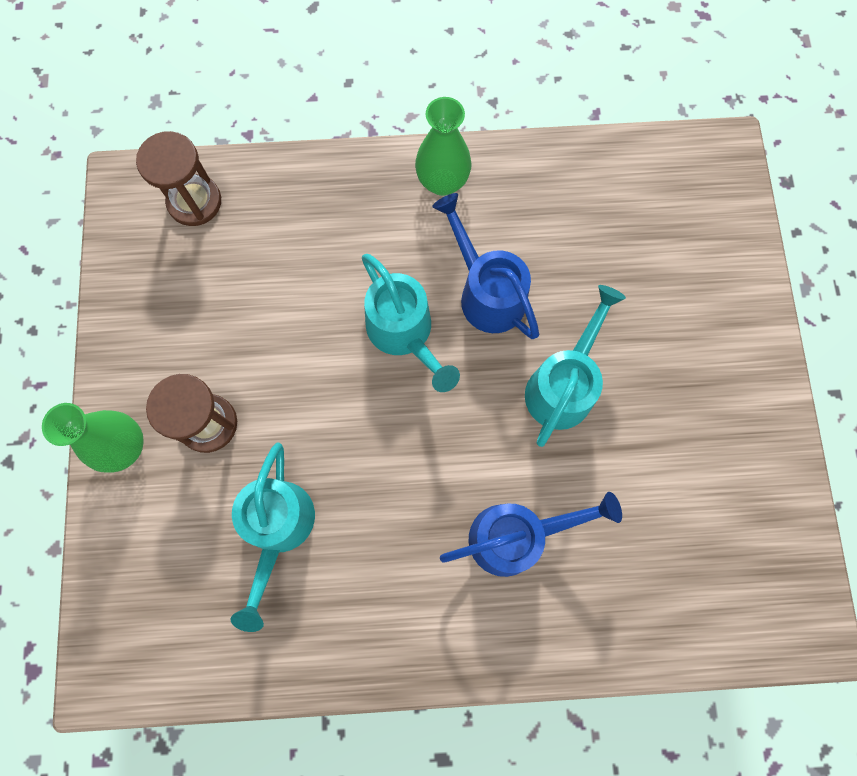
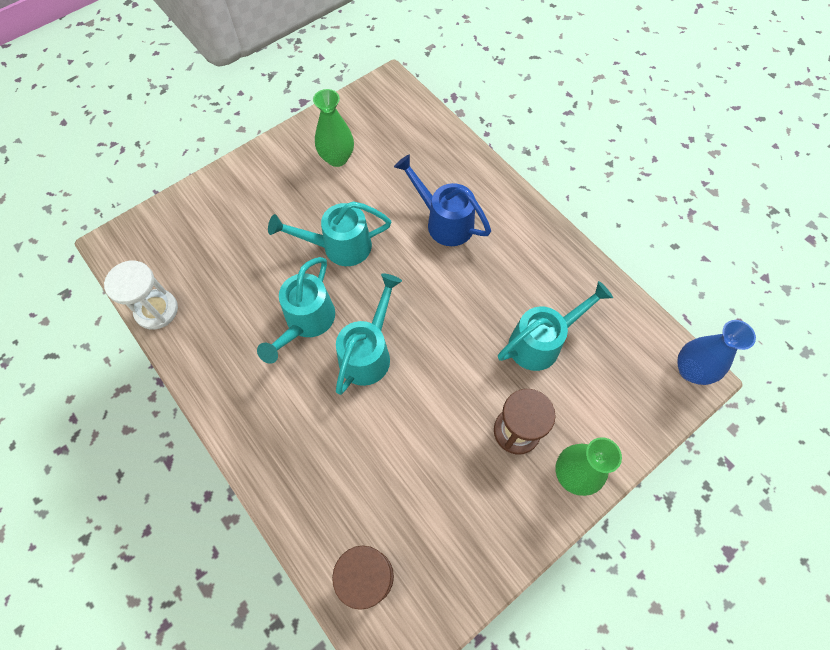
camera: 125 degrees left, 10 degrees down
green vase [415,97,471,196] -> green vase moved to [313,89,354,167]
blue watering can [432,193,539,339] -> turquoise watering can [257,257,335,364]
none -> white hourglass [104,261,178,329]
none -> blue vase [677,320,756,385]

